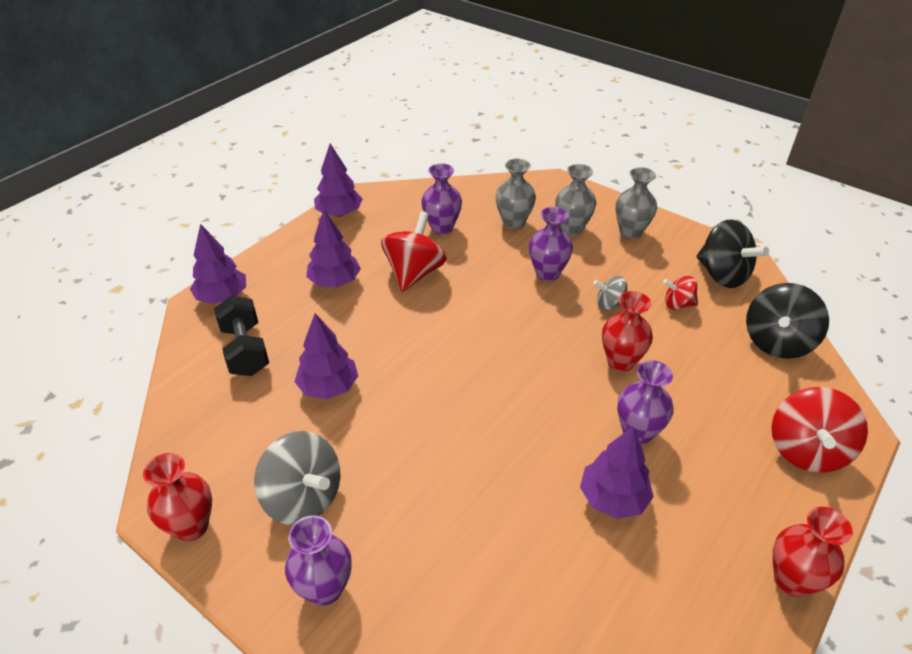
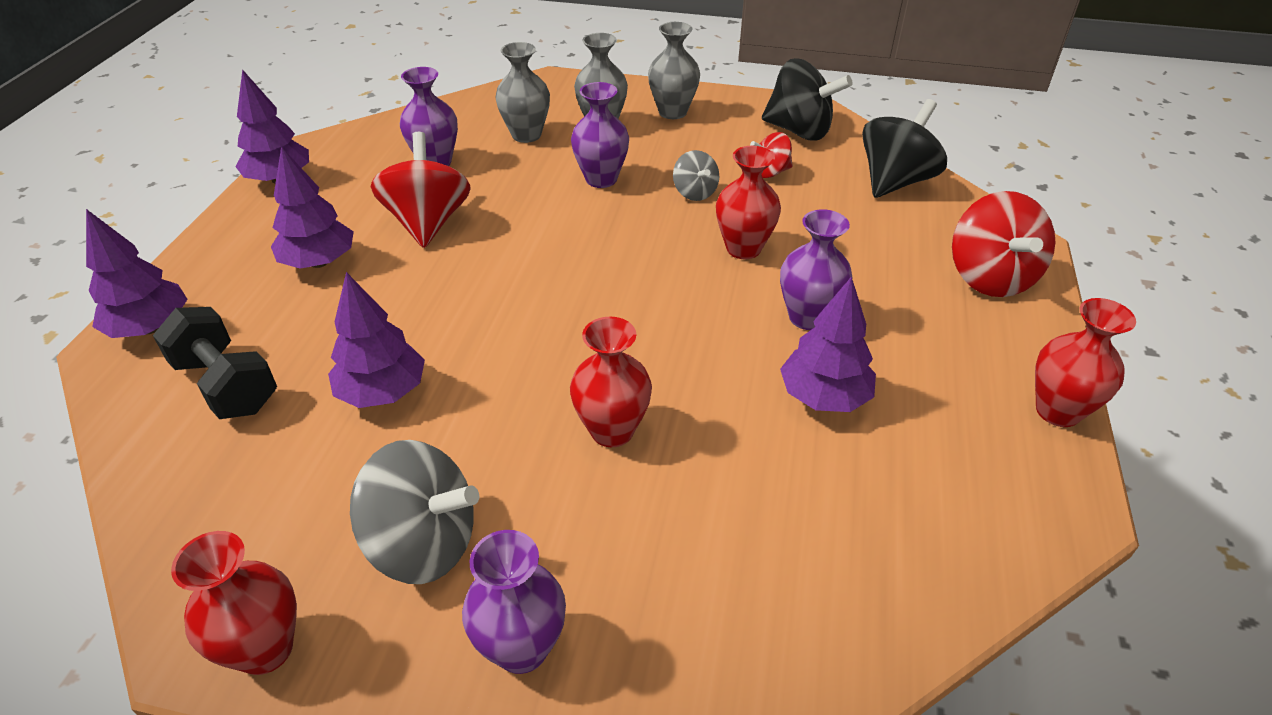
camera: 25 degrees left, 0 degrees up
grey spinning top [593,276,627,310] -> grey spinning top turned 90 degrees counterclockwise [673,150,719,201]
black spinning top [746,283,829,359] -> black spinning top turned 150 degrees counterclockwise [862,99,947,198]
none -> red vase [570,317,652,447]

